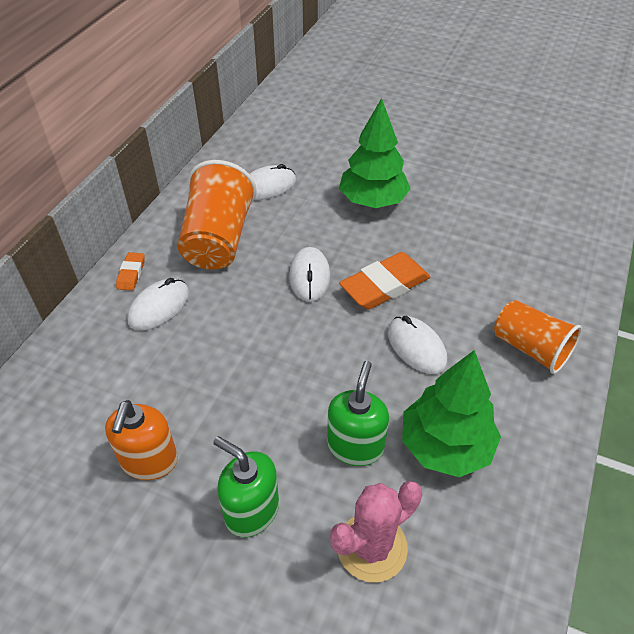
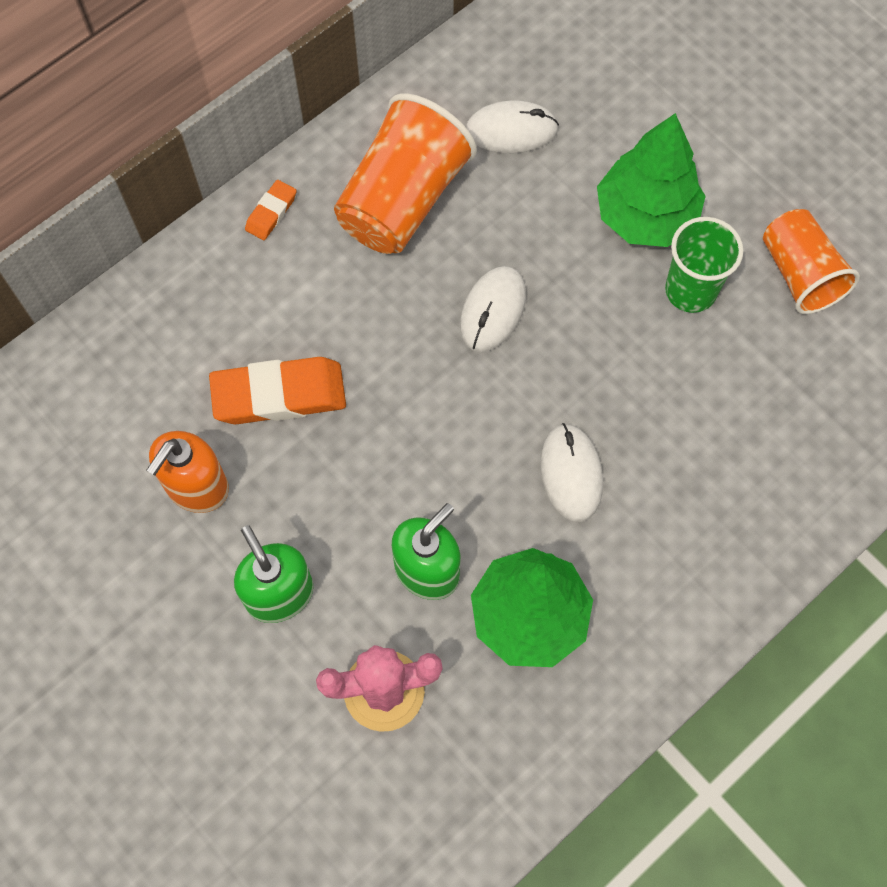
camera: 25 degrees right, 20 degrees up
white mouse [127,278,189,330] -> none
orange eraser [339,252,430,309] -> orange eraser moved to [209,357,346,424]
orange cup [494,300,582,374] -> orange cup moved to [763,209,860,314]
none -> green cup [665,217,743,313]

